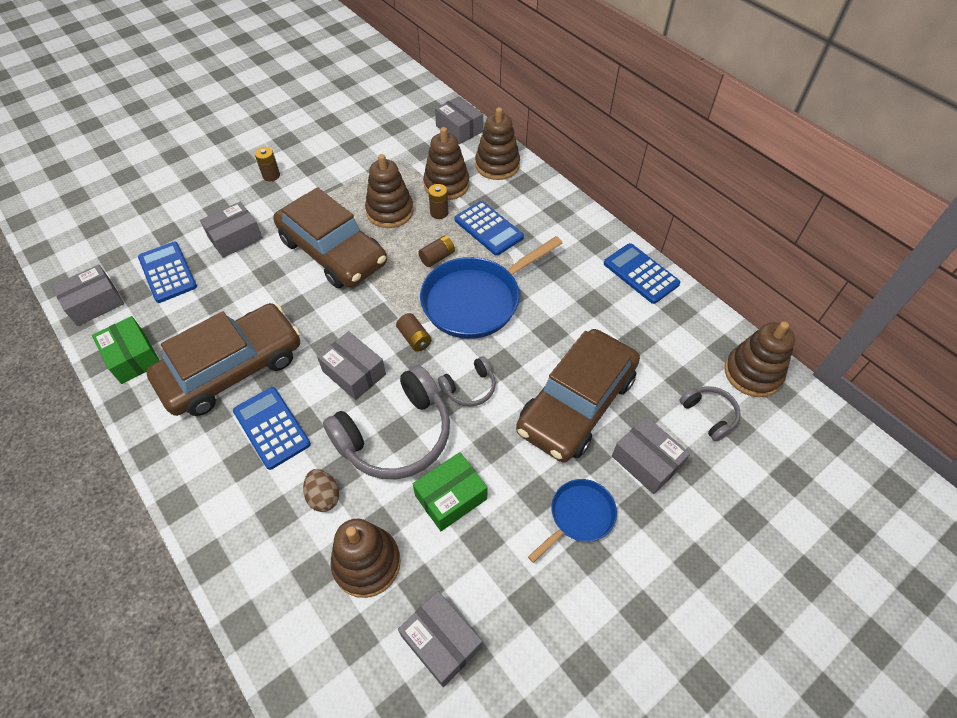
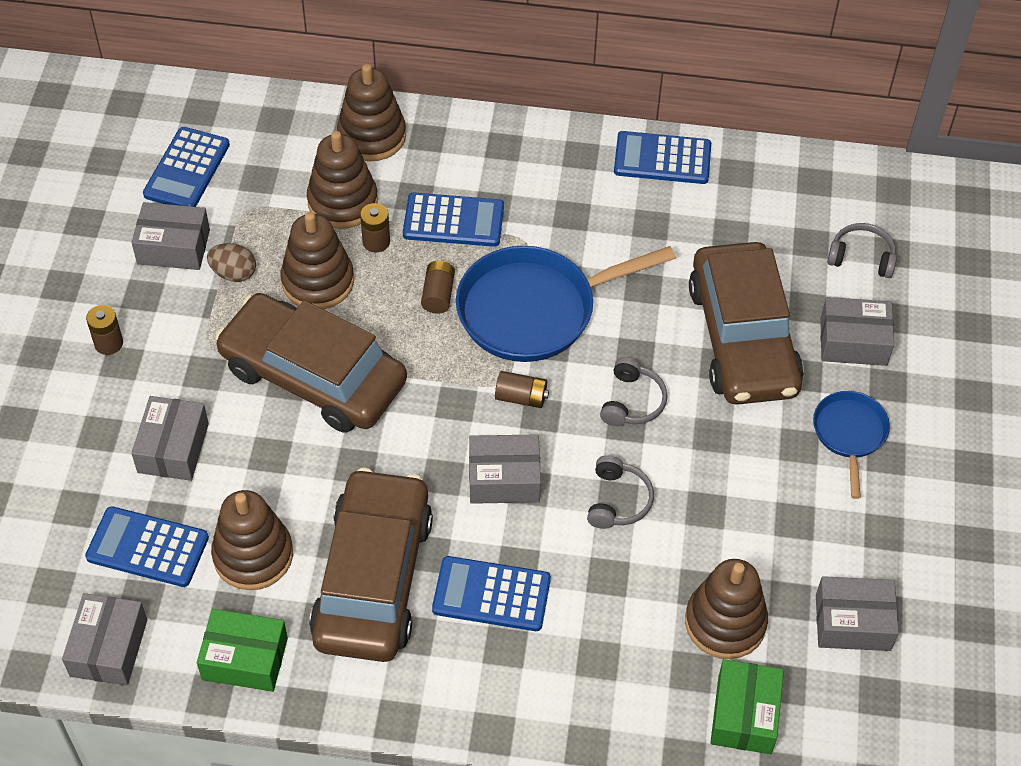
camera: 45 degrees left, 0 degrees up
brown car [273,187,387,288] -> brown car turned 150 degrees counterclockwise [215,293,407,433]
brown egg [303,469,339,512] -> brown egg moved to [207,243,256,282]
grey headphones [323,365,450,479] -> grey headphones [587,455,654,529], size x0.49
green box [413,452,488,531] -> green box moved to [710,659,784,754]
blue pan [420,236,562,339] -> blue pan turned 60 degrees clockwise [456,246,676,362]
grey box [435,96,483,144] -> grey box moved to [132,202,210,270]
brown stacking toy [724,322,795,397] -> brown stacking toy moved to [211,490,293,590]
none -> blue calculator [143,127,230,207]

